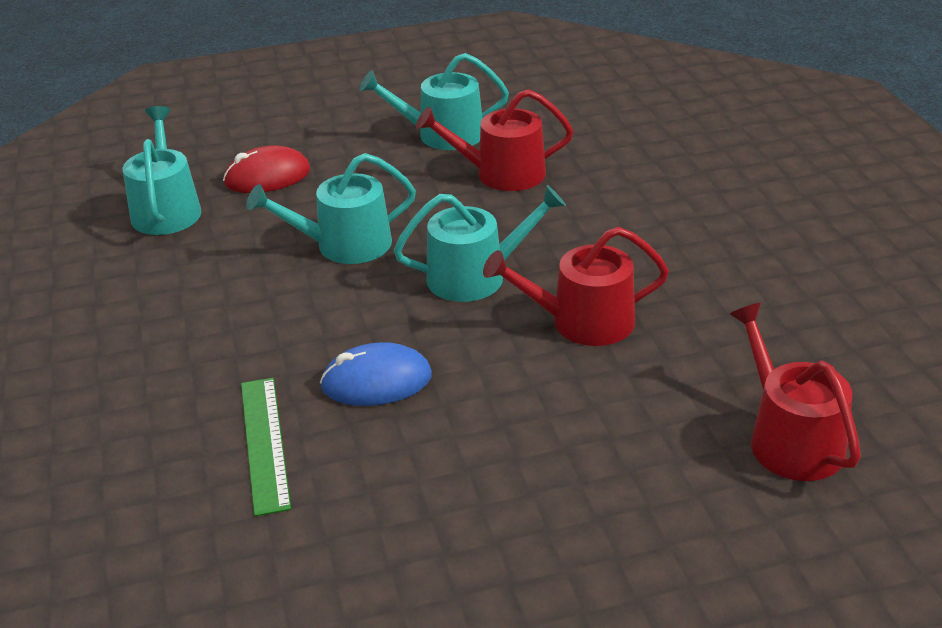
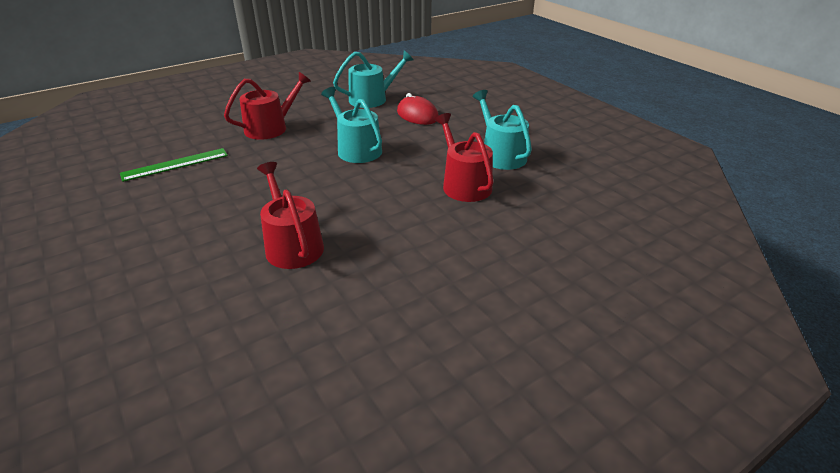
camera: 70 degrees right, 0 degrees up
blue mouse [320,342,432,406] -> none
turquoise watering can [394,185,566,302] -> none
red watering can [729,303,861,481] -> red watering can moved to [224,72,311,140]

